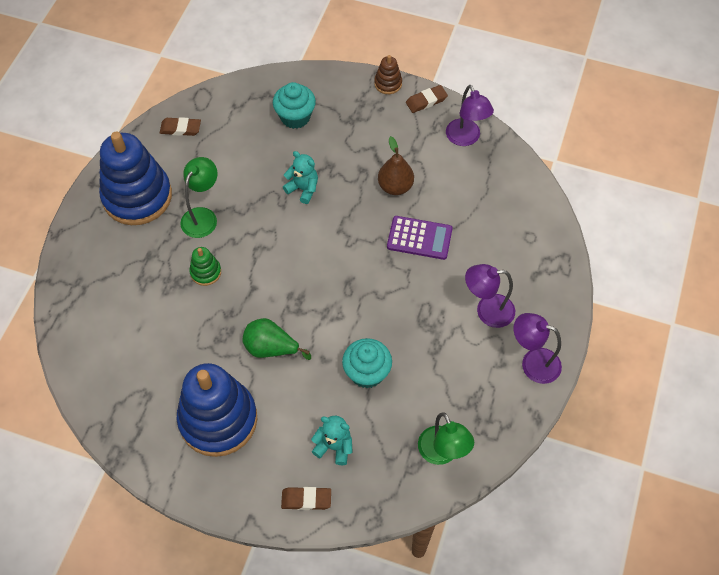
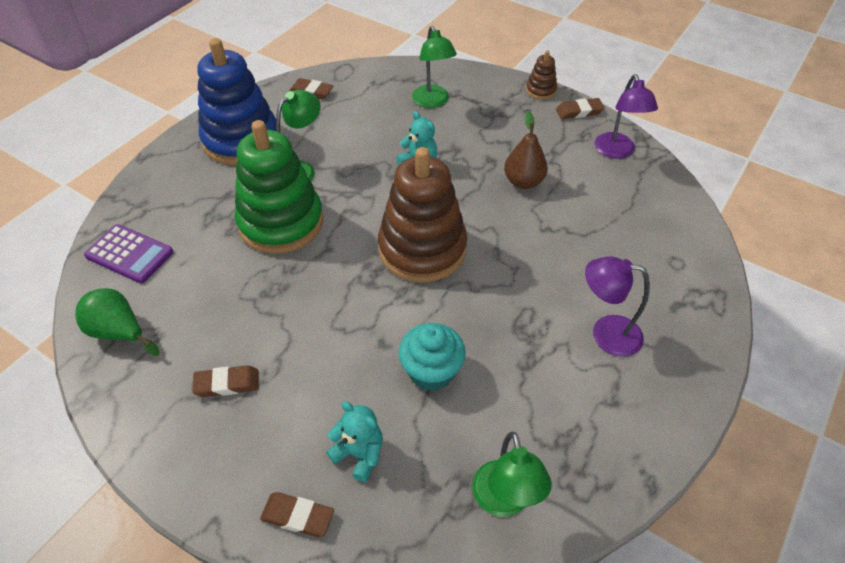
camera: 15 degrees right, 10 degrees down
blue stacking toy [177,363,257,457] -> brown eraser [192,365,258,397]
green stacking toy [189,247,221,286] -> green stacking toy [234,120,324,254], size x2.33
green pear [242,318,311,360] -> green pear moved to [75,288,160,356]
turquoise cupcake [273,82,316,129] -> green lamp [412,25,457,108]
purple calculator [387,216,453,260] -> purple calculator moved to [84,224,174,283]
purple lamp [514,313,562,384] -> none
none -> brown stacking toy [378,147,467,282]

